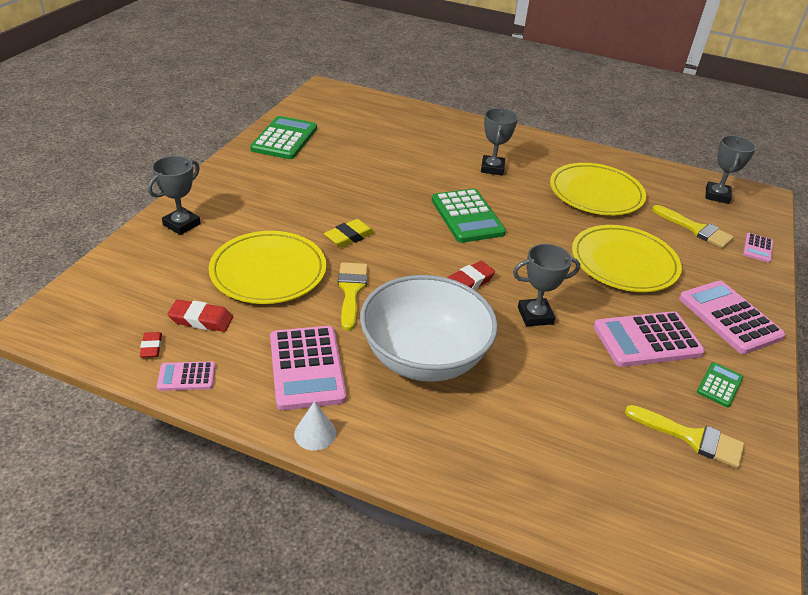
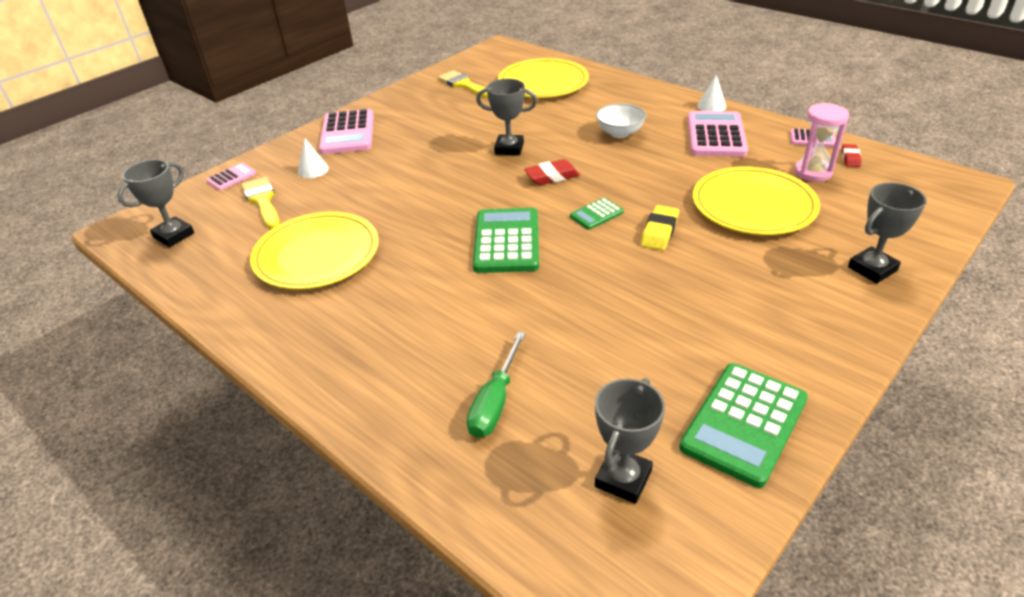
camera: 155 degrees left, 0 degrees up
red eraser [167,300,233,332] -> pink hourglass [794,103,849,182]
yellow eraser [324,219,375,248] -> yellow eraser turned 45 degrees counterclockwise [641,205,679,250]
yellow brush [338,262,368,331] -> none
white bowl [360,275,498,382] -> white bowl [596,104,646,138], size x0.47
grey trophy [481,108,518,176] -> grey trophy moved to [595,378,665,504]
yellow plate [572,225,682,292] -> yellow plate moved to [498,58,589,98]
pink calculator [593,311,705,367] -> none
green calculator [697,362,743,407] -> green calculator moved to [570,198,624,230]
none -> white cone [298,138,329,178]
none -> green screwdriver [467,332,526,438]

